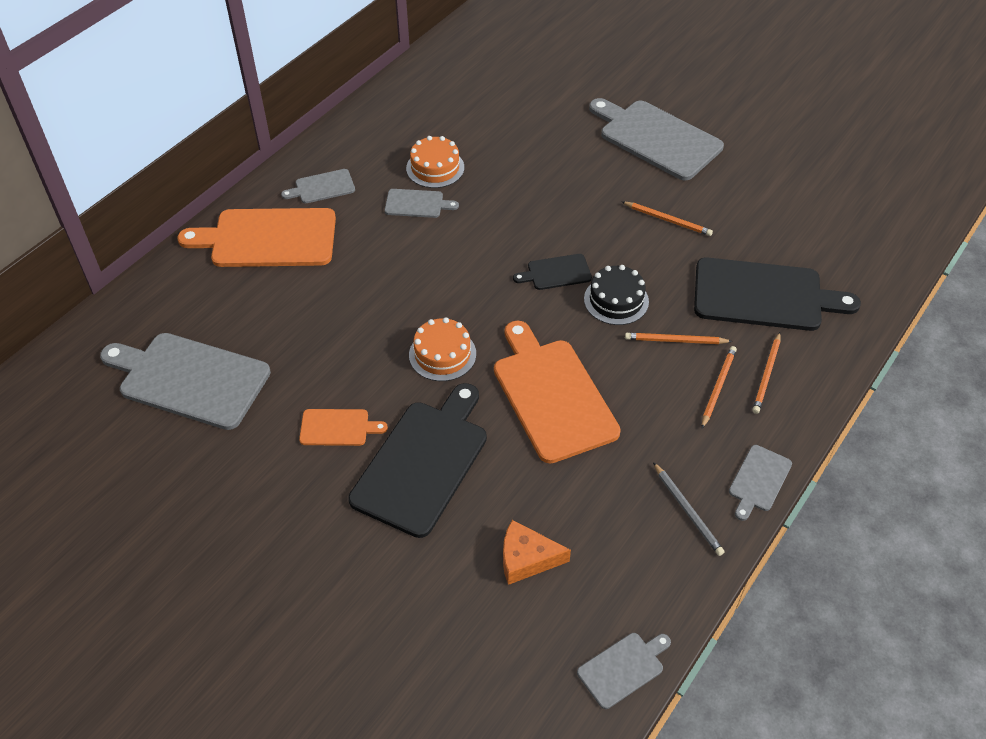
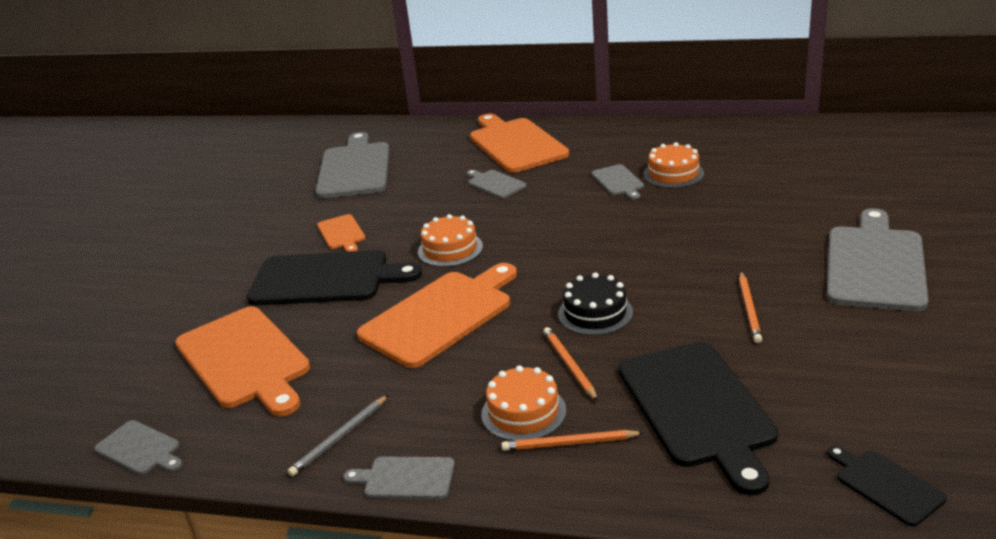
camera: 70 degrees right, 20 degrees down
grey cutting board [281,169,355,203] -> grey cutting board moved to [467,170,526,198]
orange cheese [503,520,571,585] -> orange cutting board [175,306,310,416]
black cutting board [513,254,592,290] -> black cutting board moved to [827,445,947,527]
orange pencil [702,346,737,428] -> orange cake [481,365,566,441]

